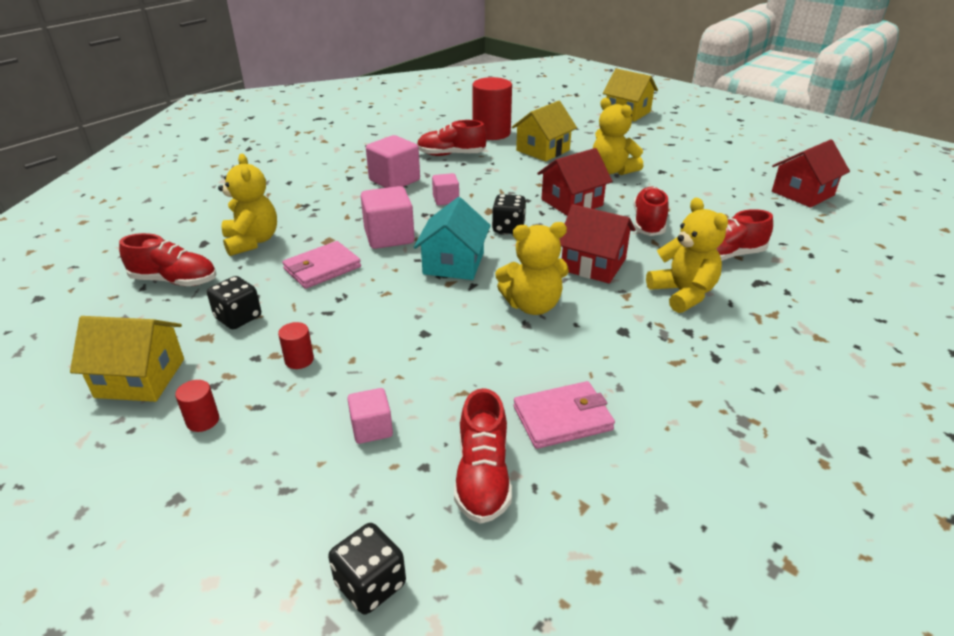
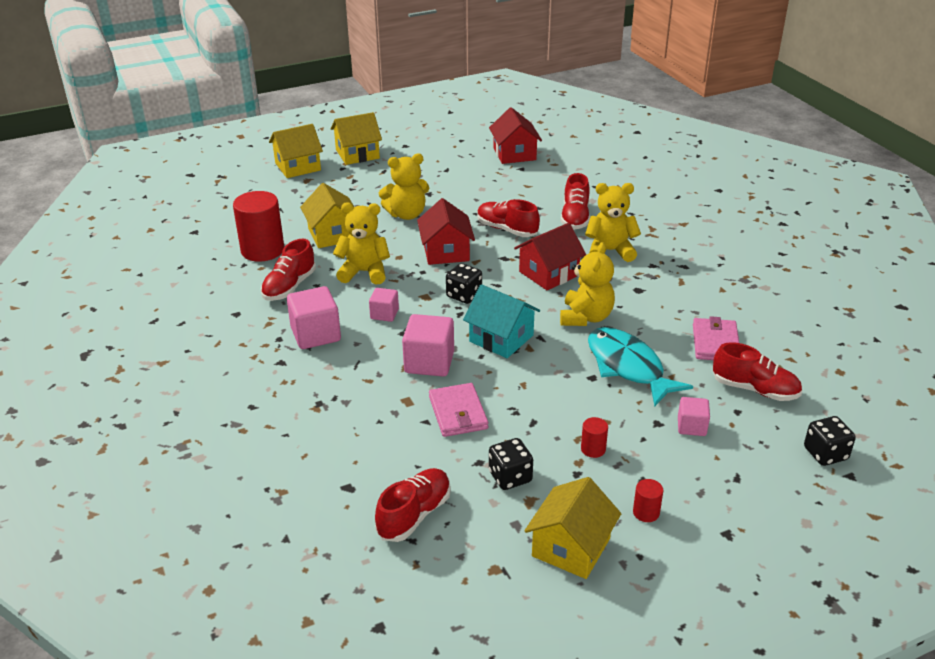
camera: 65 degrees left, 0 degrees up
yellow teddy bear [218,154,277,256] -> yellow teddy bear moved to [333,203,390,285]
none -> yellow house [331,112,382,165]
none -> turquoise fish [588,327,693,407]

